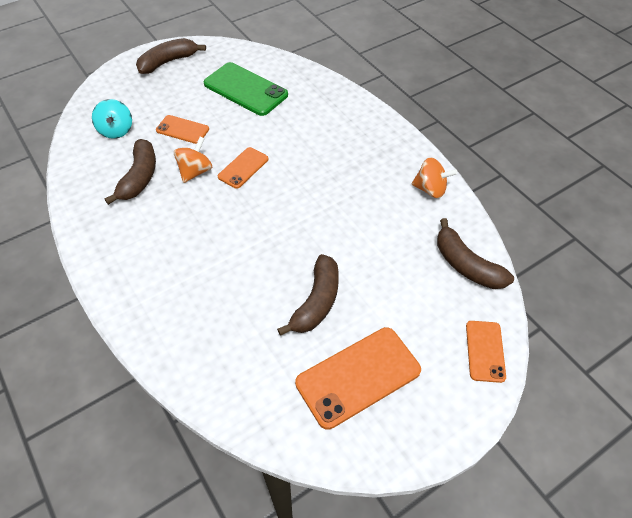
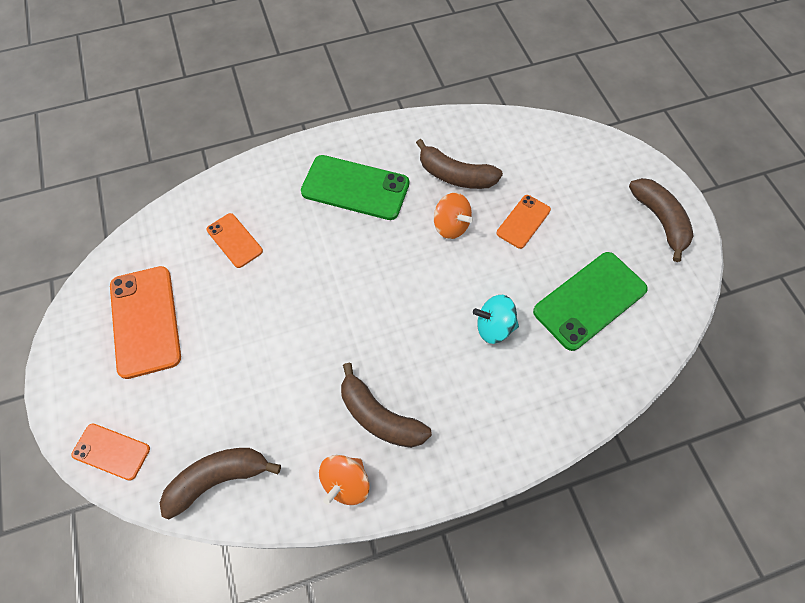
camera: 105 degrees right, 10 degrees up
turquoise spinning top [92,99,132,139] -> turquoise spinning top moved to [473,295,519,344]
orange phone [218,147,268,189] -> orange phone moved to [207,213,263,268]
brown banana [277,254,339,336] -> brown banana moved to [341,363,432,448]
none -> green phone [301,155,409,220]

